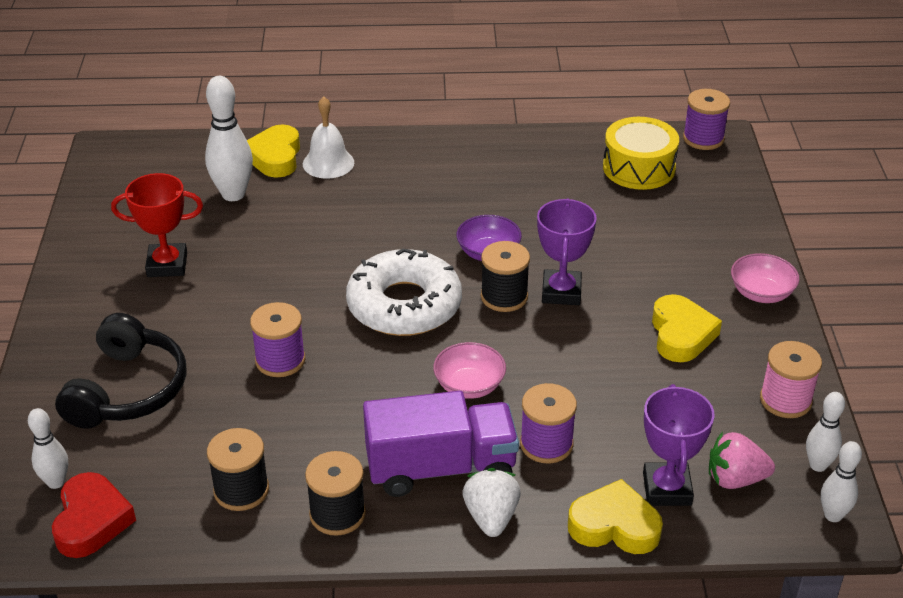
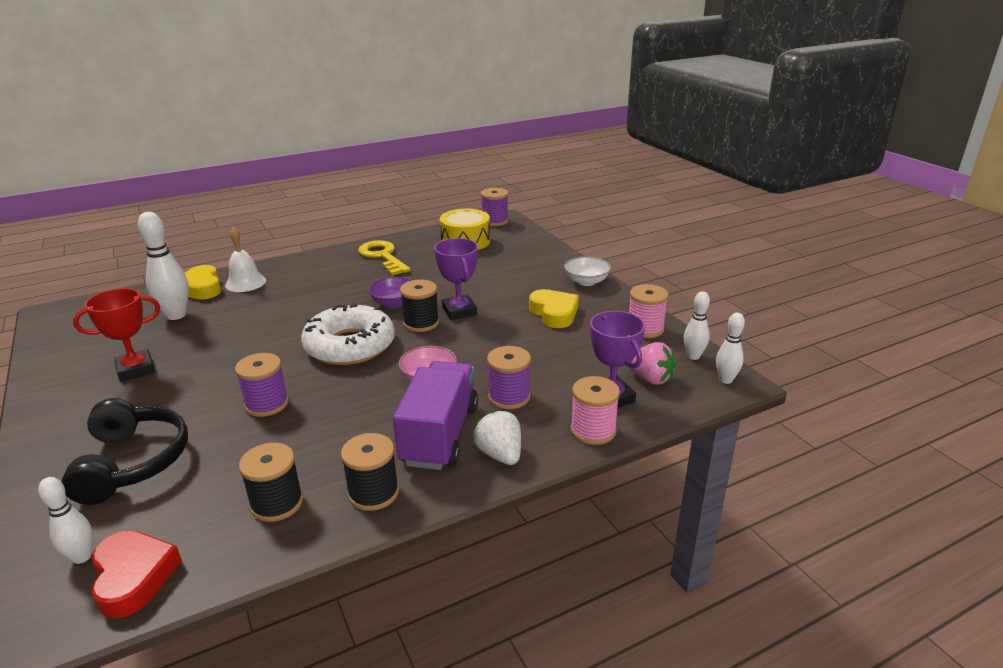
camera: 25 degrees left, 10 degrees down
purple truck [363,391,519,497] -> purple truck turned 45 degrees counterclockwise [393,361,478,470]
yellow heart [568,479,663,554] -> pink spool [570,376,620,445]
pink strawberry [709,432,775,489] -> pink strawberry turned 120 degrees counterclockwise [629,342,675,385]
pink bowl [731,253,799,303] -> white bowl [564,257,611,286]
none -> yellow key [358,240,411,276]

